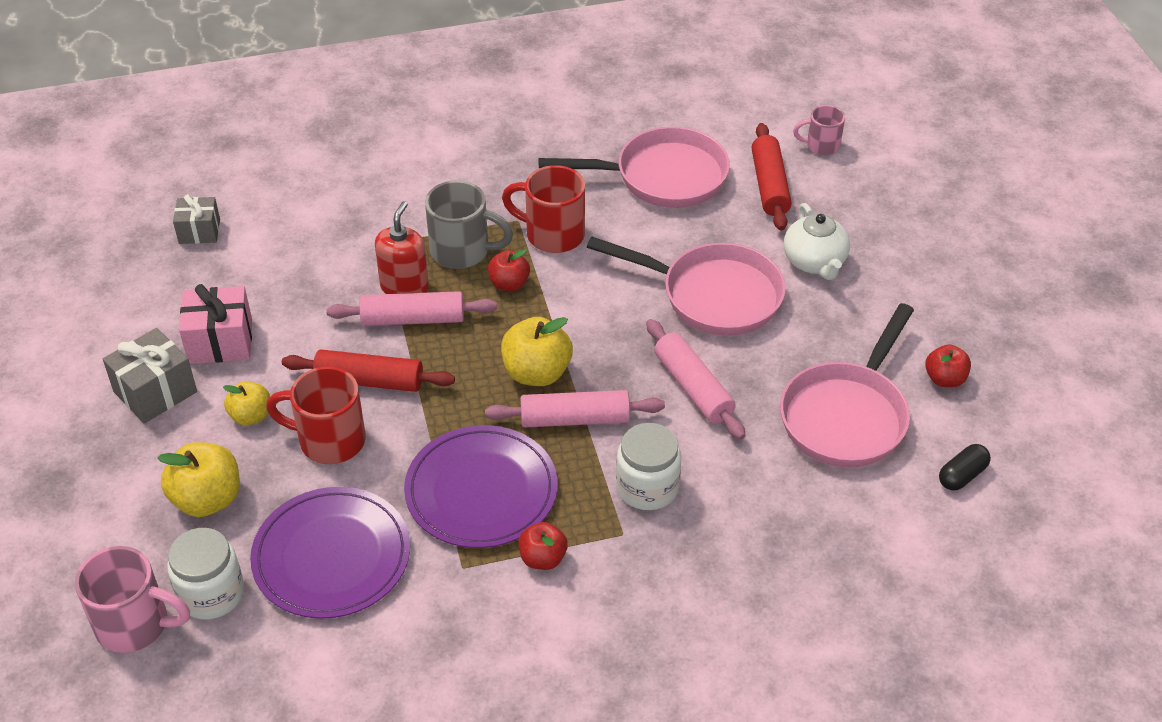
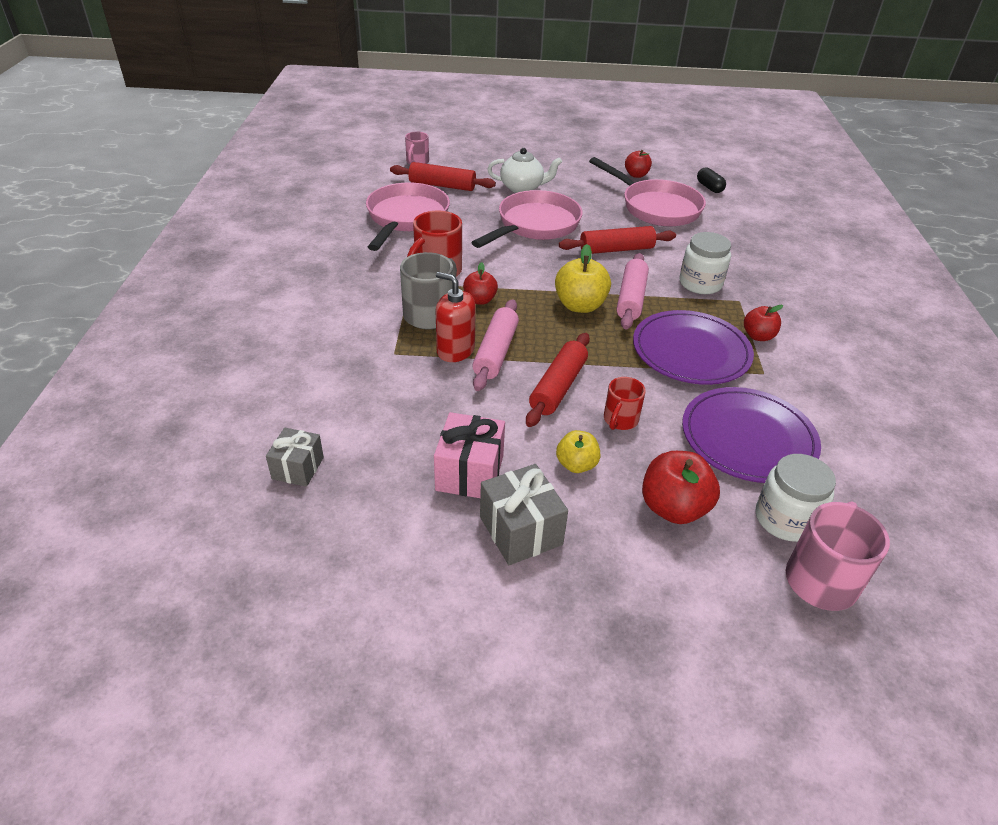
camera: 75 degrees left, 5 degrees down
yellow apple [158,442,240,517] -> red apple [642,451,720,524]
red mug [266,366,366,464] -> red mug [604,377,645,430], size x0.61
pink rolling pin [646,319,746,440] -> red rolling pin [559,226,676,254]

